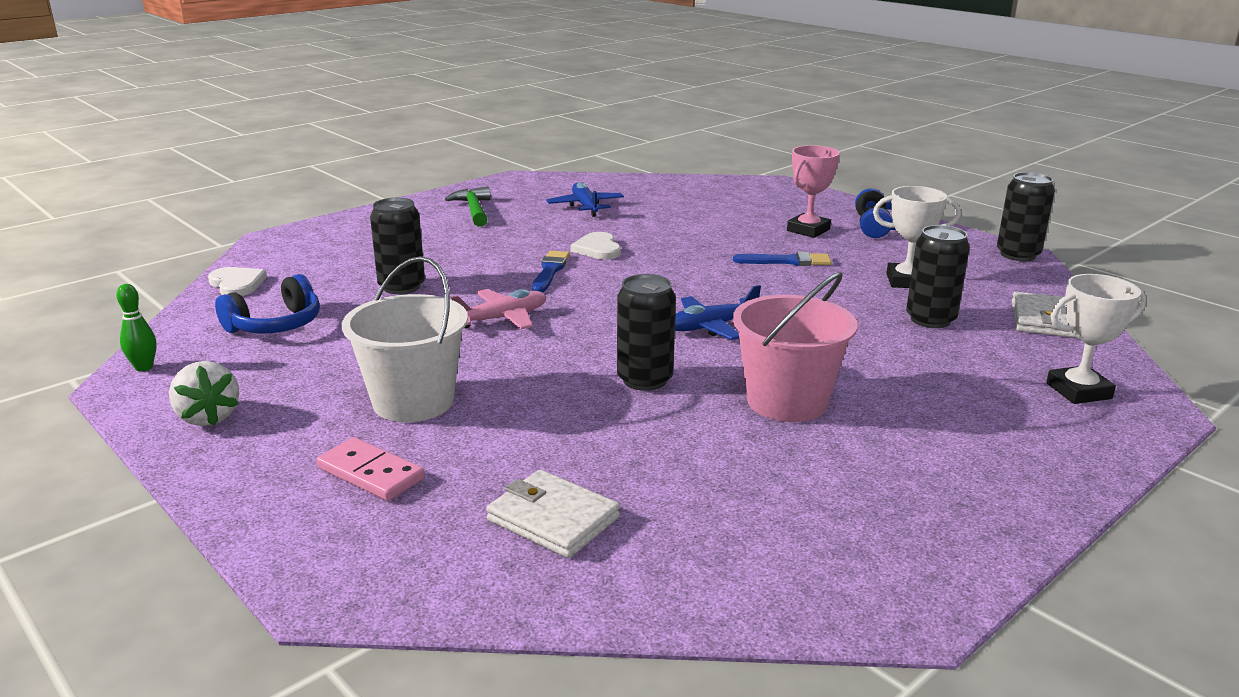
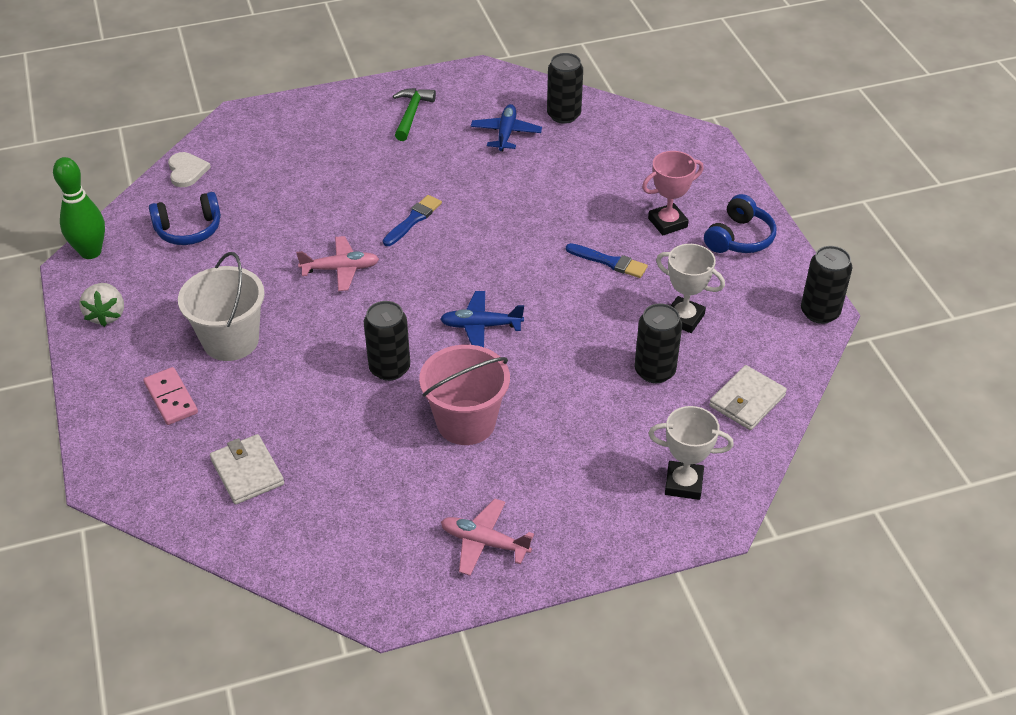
camera: 25 degrees right, 20 degrees up
green bowling pin [116,284,156,372] -> green bowling pin [53,157,105,259], size x1.86
black can [370,198,425,294] -> black can moved to [547,53,583,124]
white heart [570,232,621,260] -> none
none -> pink plane [441,499,534,576]

